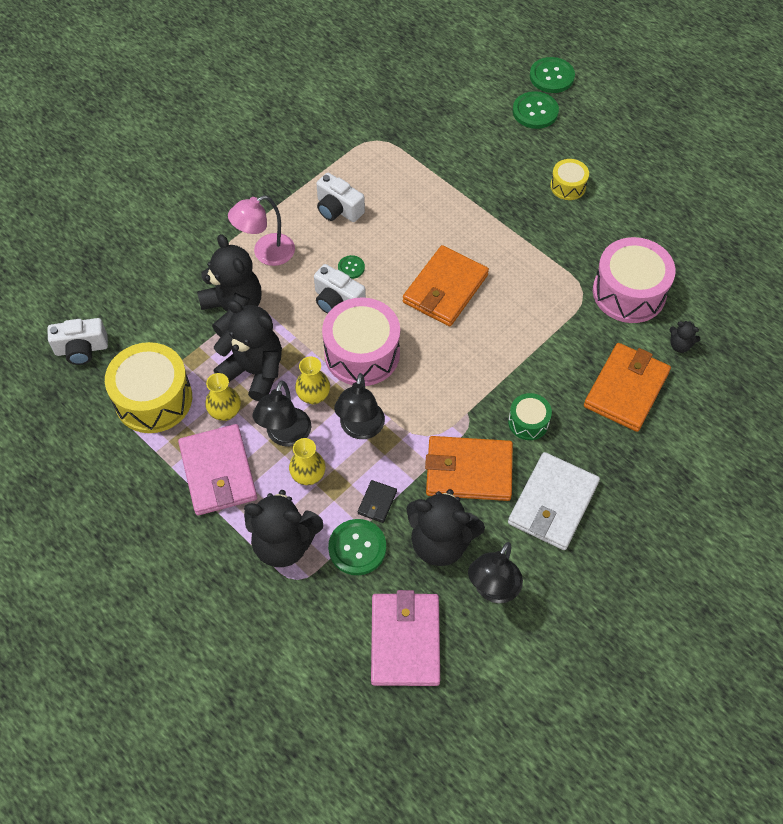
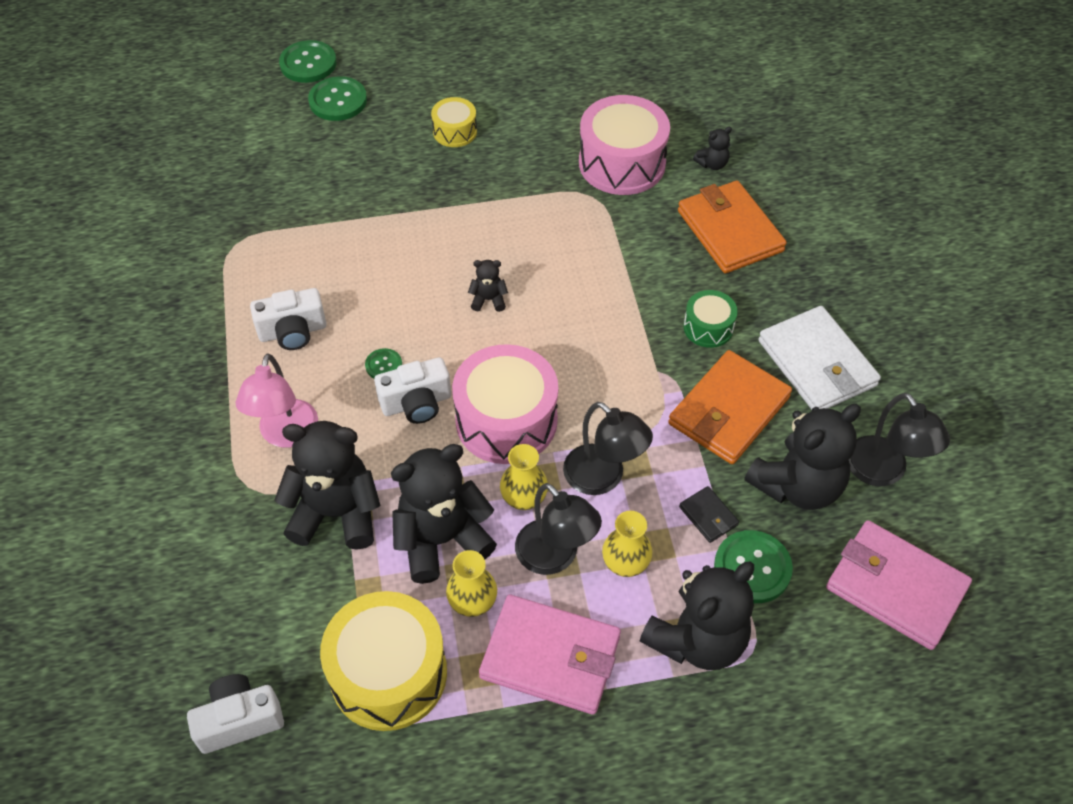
camera: 55 degrees left, 5 degrees down
white camera [48,318,108,365] -> white camera turned 135 degrees counterclockwise [187,674,284,754]
orange wallet [403,245,489,326] -> black teddy bear [468,260,508,312]

